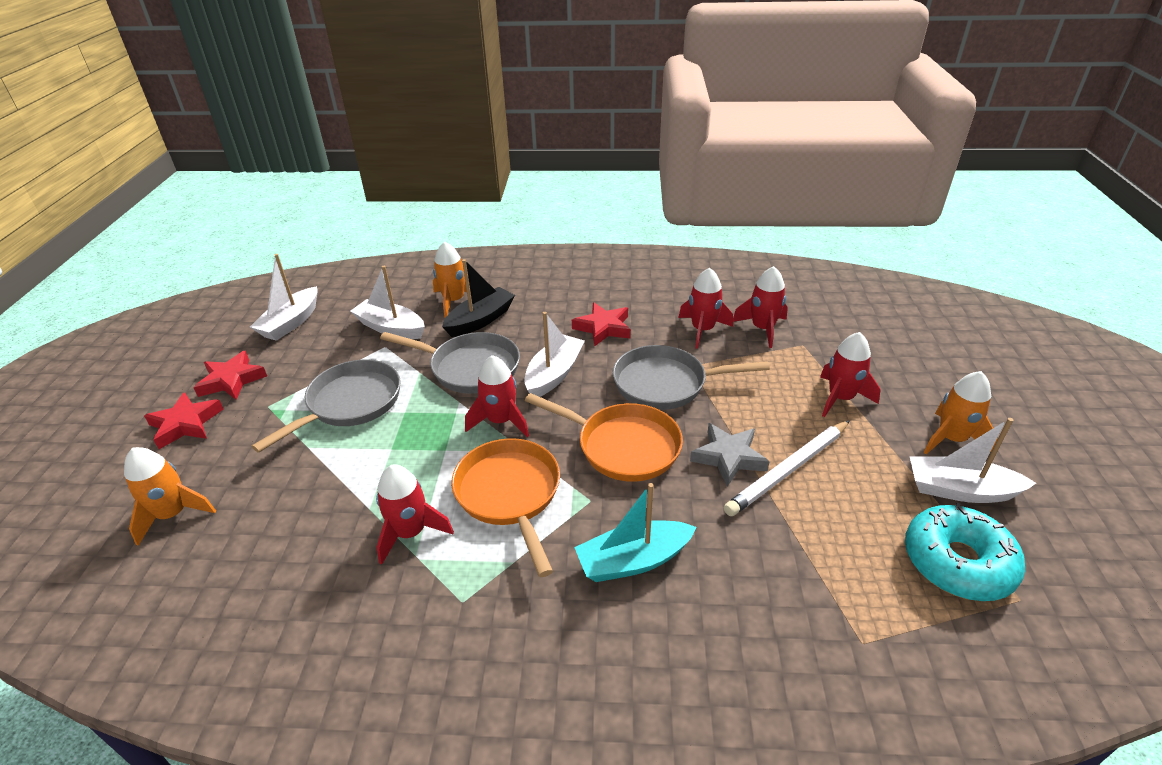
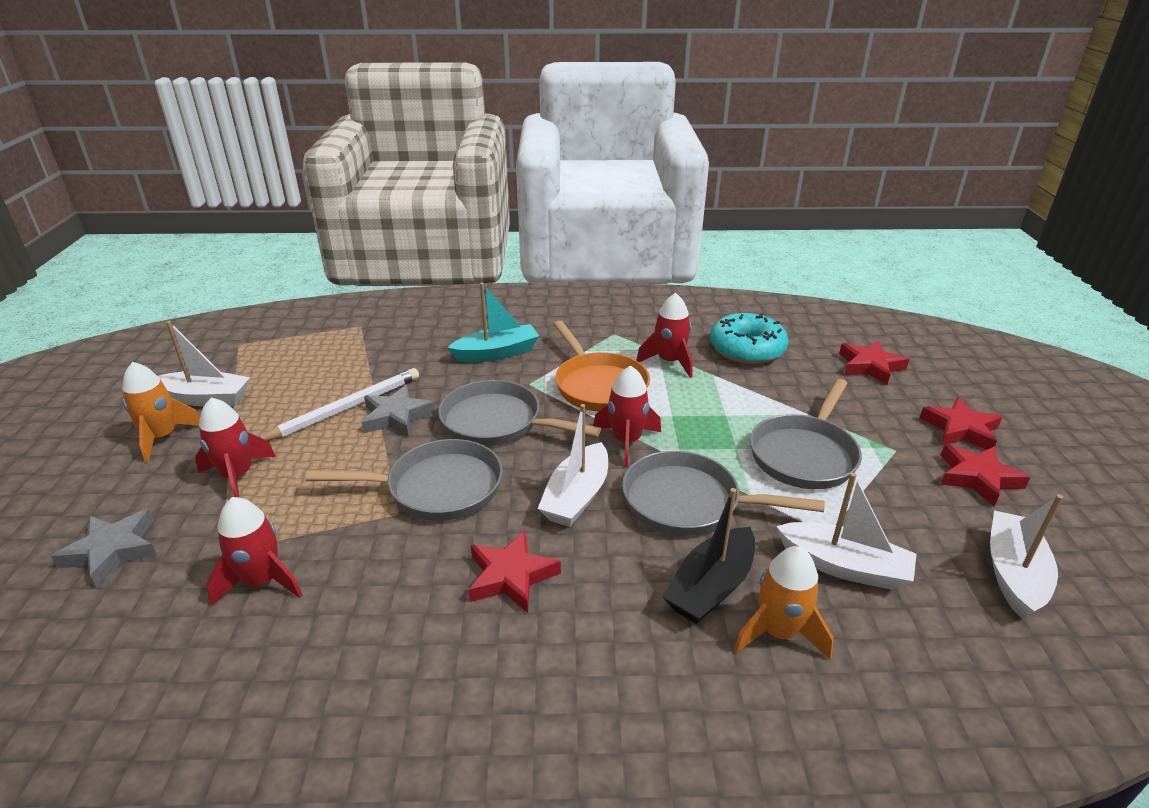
camera: 175 degrees right, 5 degrees down
orange rocket [124,447,216,546] -> red star [839,341,910,385]
orange pan [525,393,683,482] -> grey pan [438,380,601,446]
red rocket [678,268,733,349] -> none
turquoise donut [905,503,1025,601] -> turquoise donut moved to [710,313,789,364]
none -> grey star [51,509,157,588]

